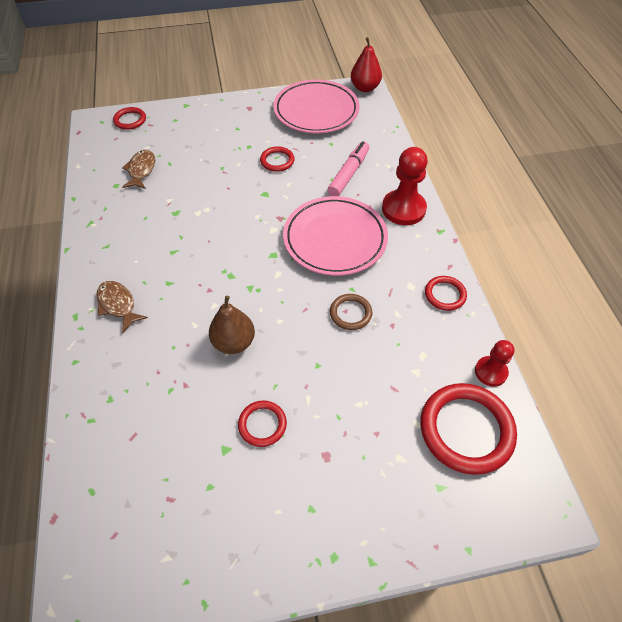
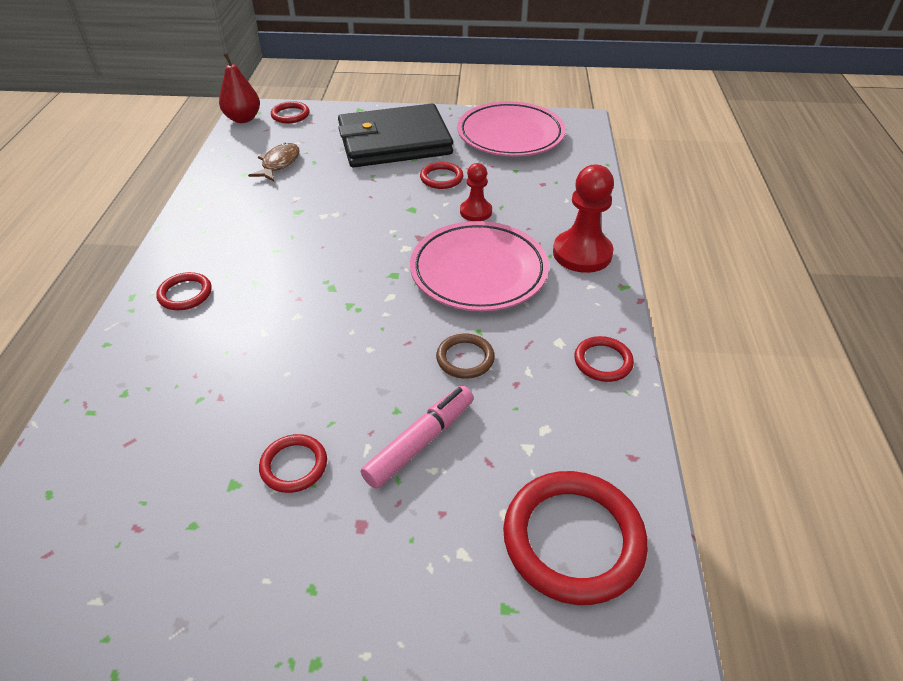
camera: 15 degrees right, 10 degrees down
brown fish [96,281,148,333] -> red ring [156,272,212,310]
brown pear [209,296,255,354] -> none
pink marker [327,141,369,196] -> pink marker moved to [361,386,474,489]
red pear [351,37,382,92] -> red pear moved to [219,53,260,123]
red pawn [475,340,515,387] -> red pawn moved to [460,163,492,221]
none -> black wallet [338,104,453,167]

